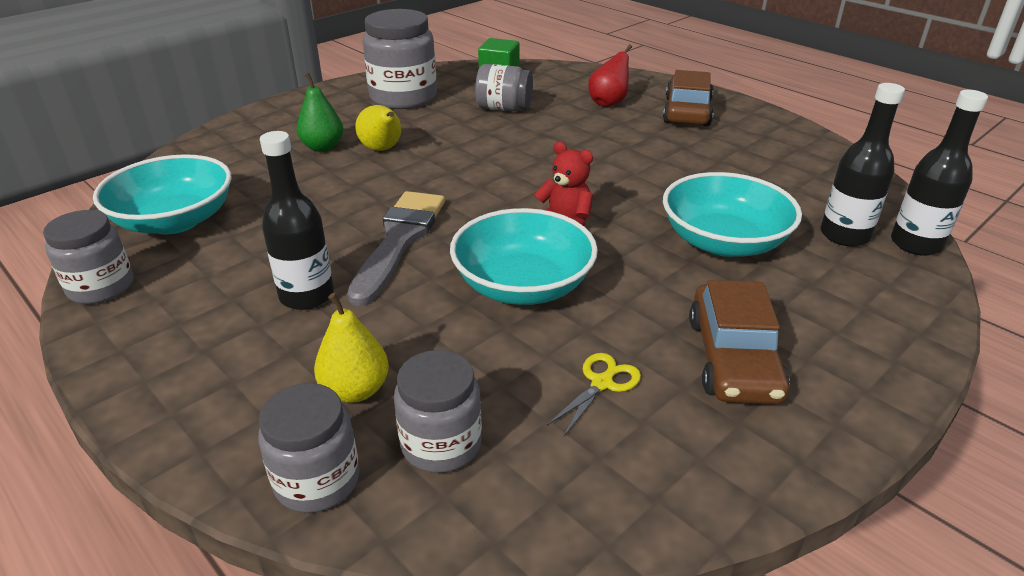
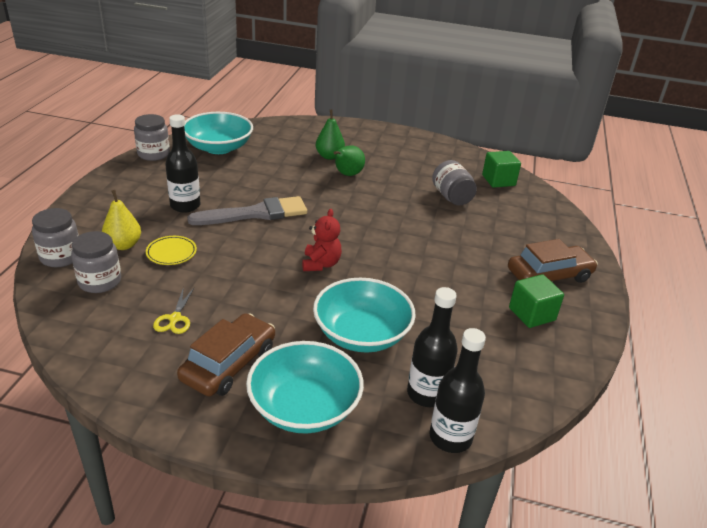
camera: 55 degrees right, 0 degrees up
yellow pear [355,105,401,151] -> green pear [334,145,365,176]
grey jar [363,9,437,109] -> none
turquoise bowl [450,208,598,305] -> turquoise bowl moved to [246,341,364,433]
yellow scissors [547,353,641,436] -> yellow scissors turned 90 degrees clockwise [153,287,194,334]
red pear [588,44,632,107] -> none
brown car [689,280,790,404] -> brown car turned 150 degrees clockwise [177,313,275,396]
none -> yellow plate [146,236,197,265]
none -> green cube [509,274,564,328]

